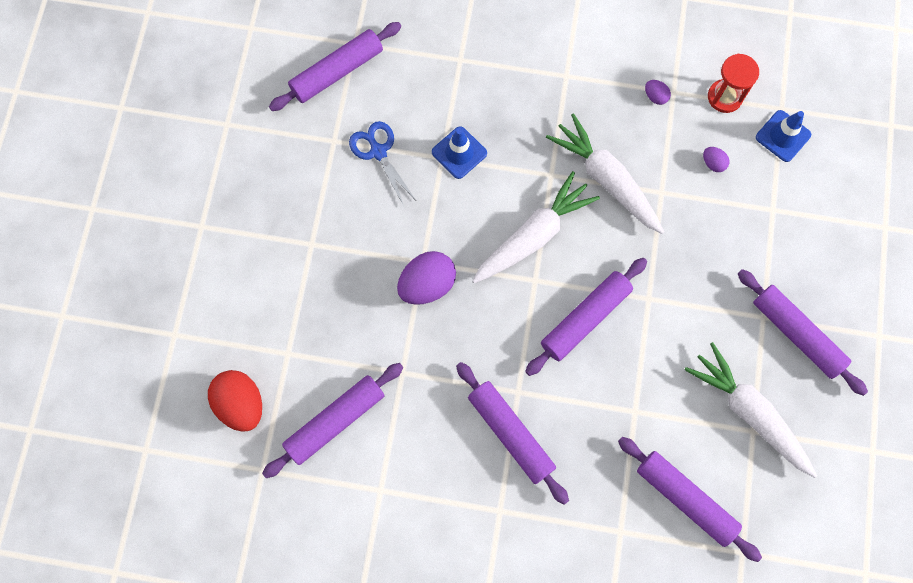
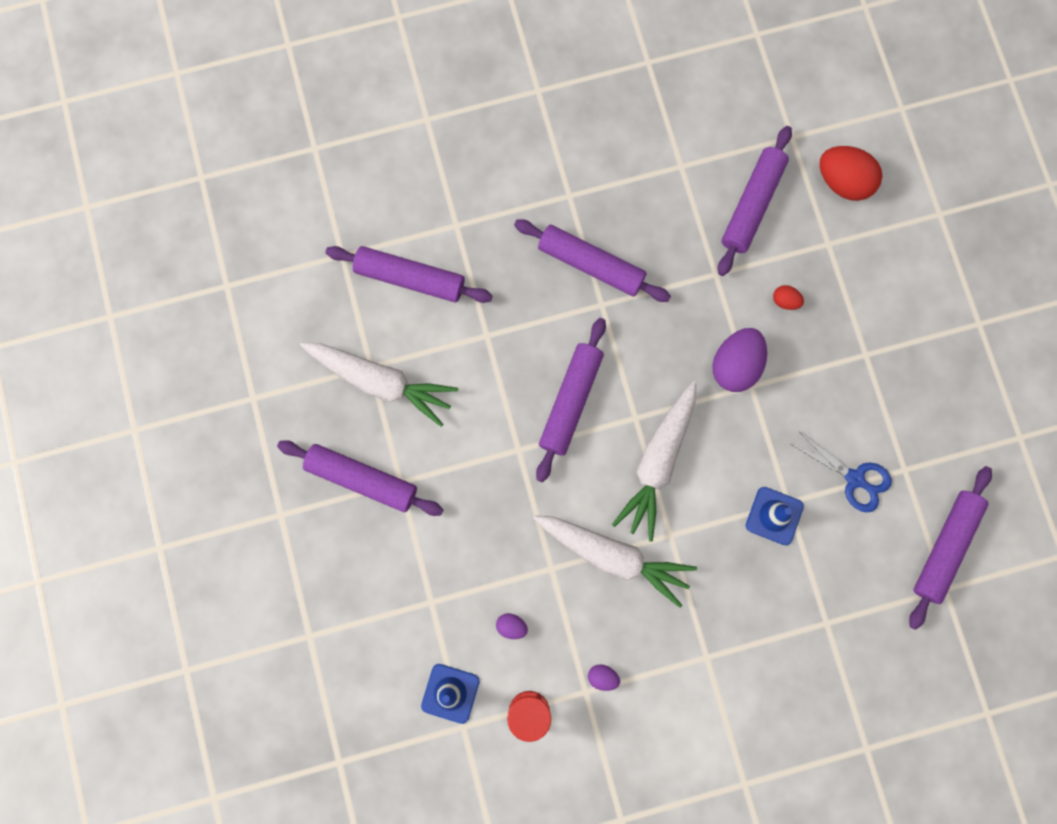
camera: 155 degrees right, 5 degrees up
none -> red egg [773,285,804,310]

